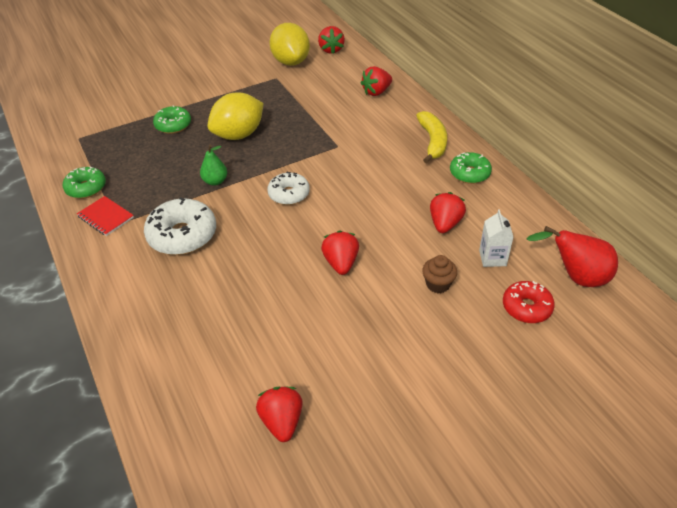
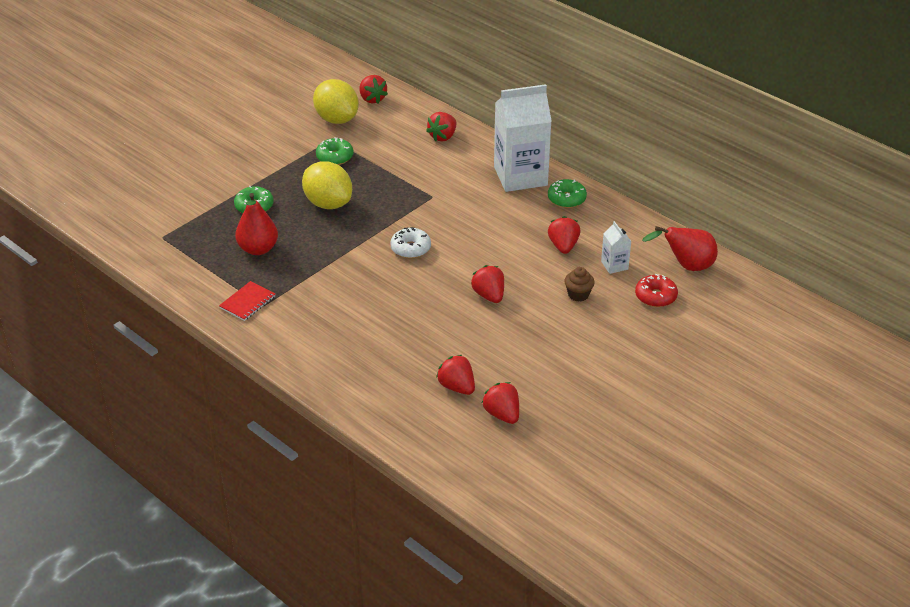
camera: 20 degrees left, 5 degrees down
green donut [63,166,106,199] -> green donut moved to [316,137,353,165]
red notebook [77,196,134,236] -> red notebook turned 75 degrees counterclockwise [219,281,275,321]
white donut [144,197,216,255] -> none
green pear [200,145,227,186] -> none
yellow lemon [208,93,263,140] -> yellow lemon turned 75 degrees counterclockwise [302,161,352,209]
yellow banana [416,111,447,163] -> white carton [494,84,552,192]
none -> red pear [235,193,278,255]
none -> red strawberry [436,355,475,395]

